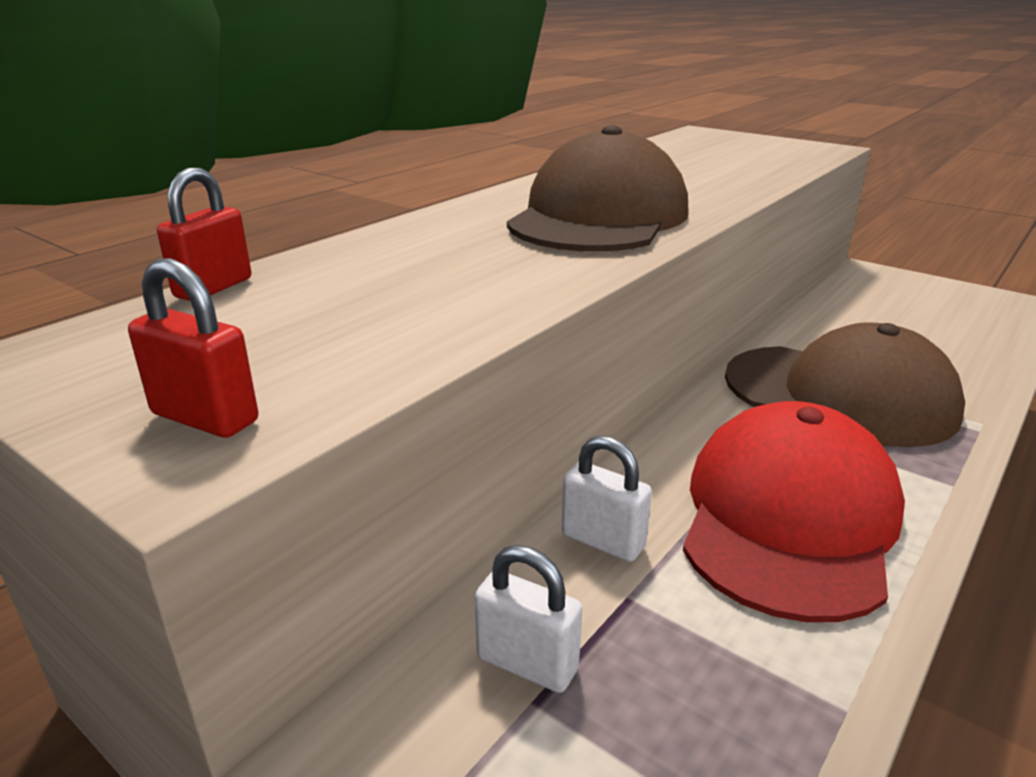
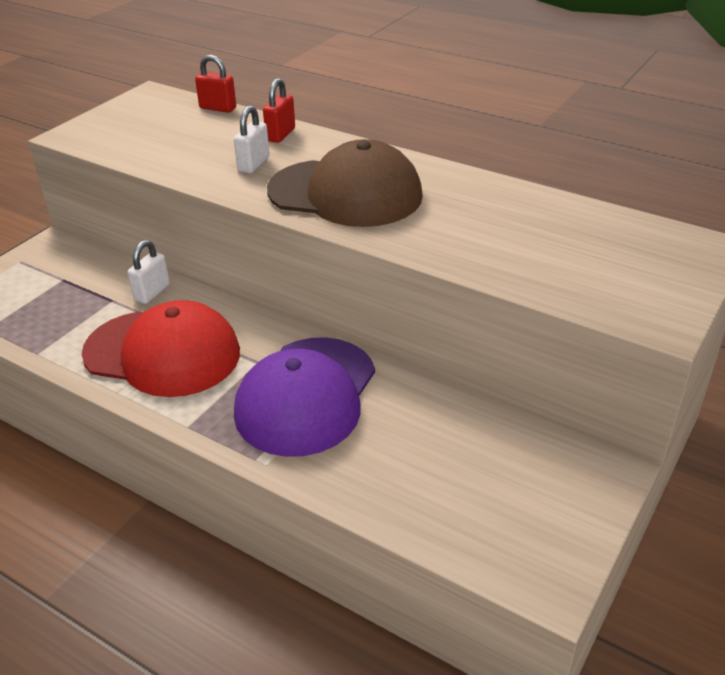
camera: 85 degrees right, 10 degrees up
red padlock [128,258,258,438] -> red padlock moved to [263,78,295,143]
white padlock [475,545,582,693] -> white padlock moved to [234,106,270,173]
brown cap [725,322,965,447] -> purple cap [234,337,375,457]

